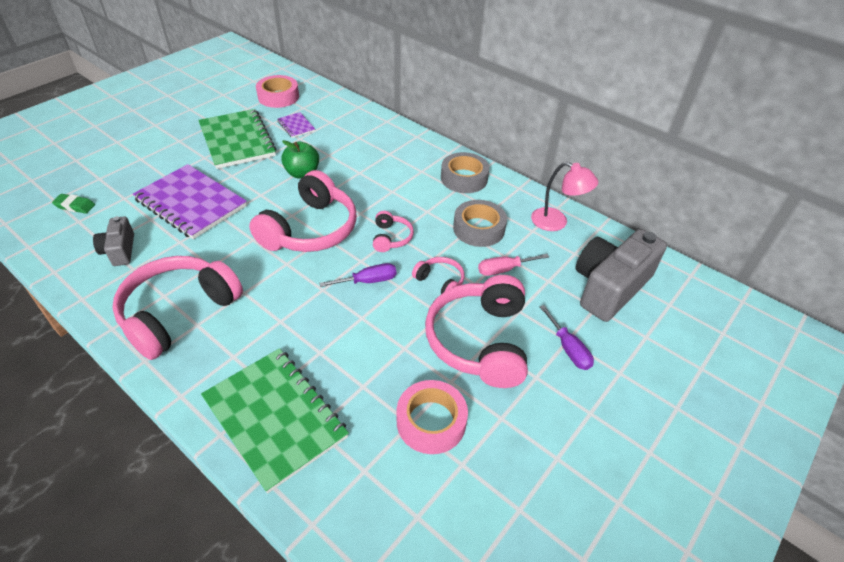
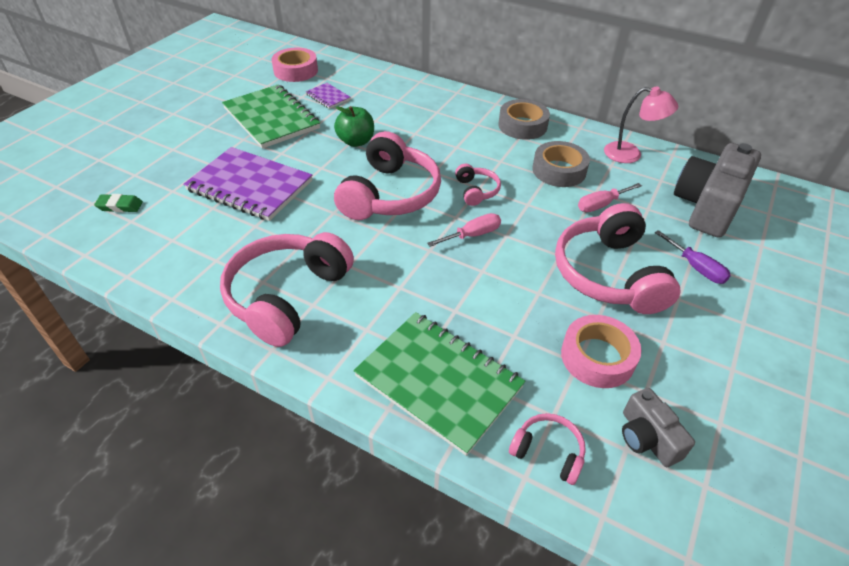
camera: 10 degrees left, 0 degrees up
grey camera [93,216,134,266] -> grey camera moved to [622,388,695,467]
purple screwdriver [319,263,396,287] -> pink screwdriver [427,213,501,247]
pink headphones [412,257,465,294] -> pink headphones moved to [509,413,586,485]

